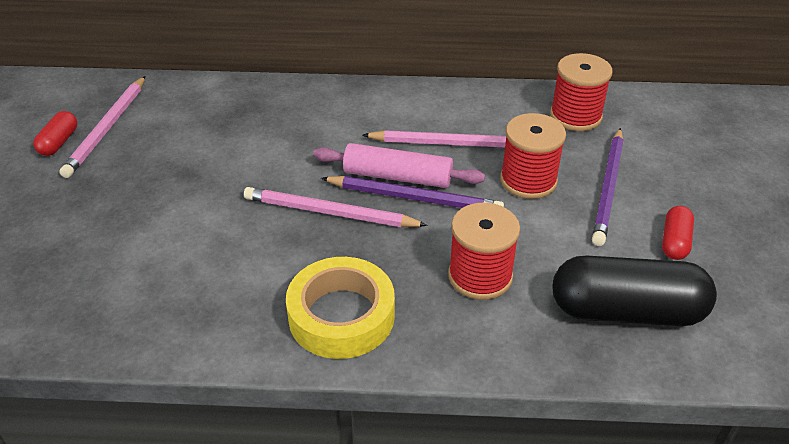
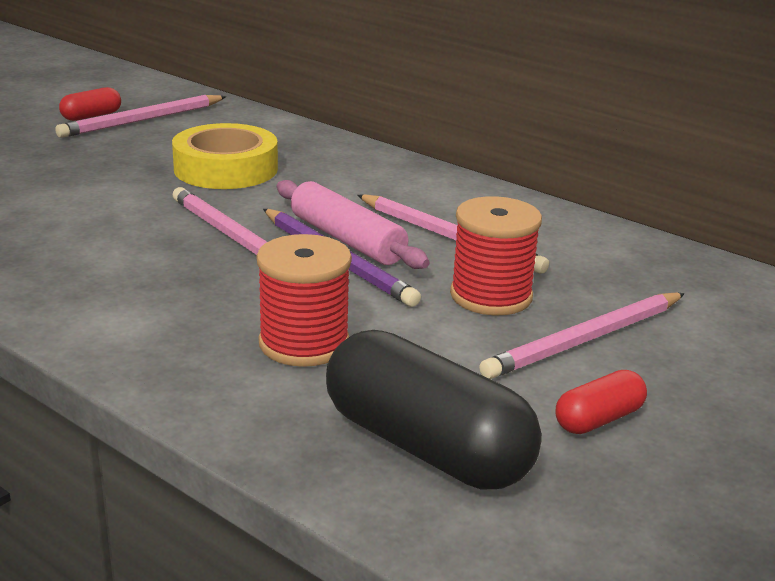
camera: 35 degrees right, 15 degrees down
yellow tape [286,257,395,359] -> yellow tape moved to [172,123,278,189]
red spool [550,53,612,131] -> none
purple pencil [592,128,623,246] -> pink pencil [479,292,685,379]

